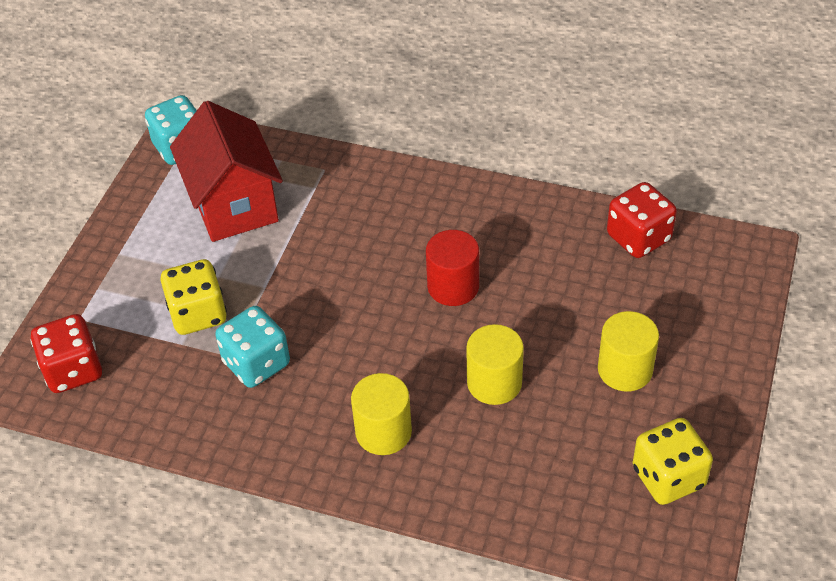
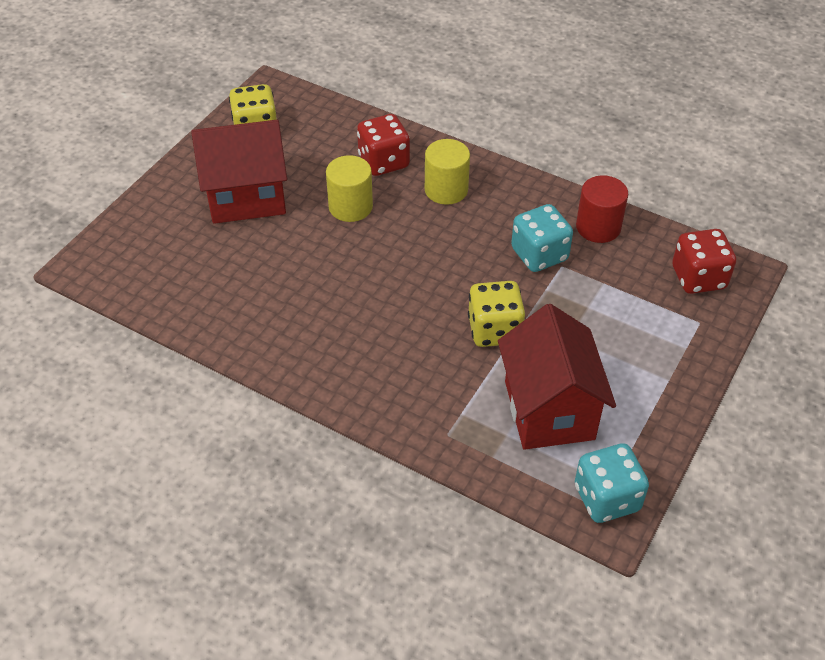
camera: 170 degrees left, 0 degrees up
yellow dice [160,259,227,335] -> yellow dice moved to [468,281,525,347]
red cylinder [426,230,479,306] -> red cylinder moved to [576,175,628,243]
yellow cylinder [598,311,659,392] -> red house [191,120,287,224]
red dice [607,182,677,258] -> red dice moved to [357,114,410,176]

